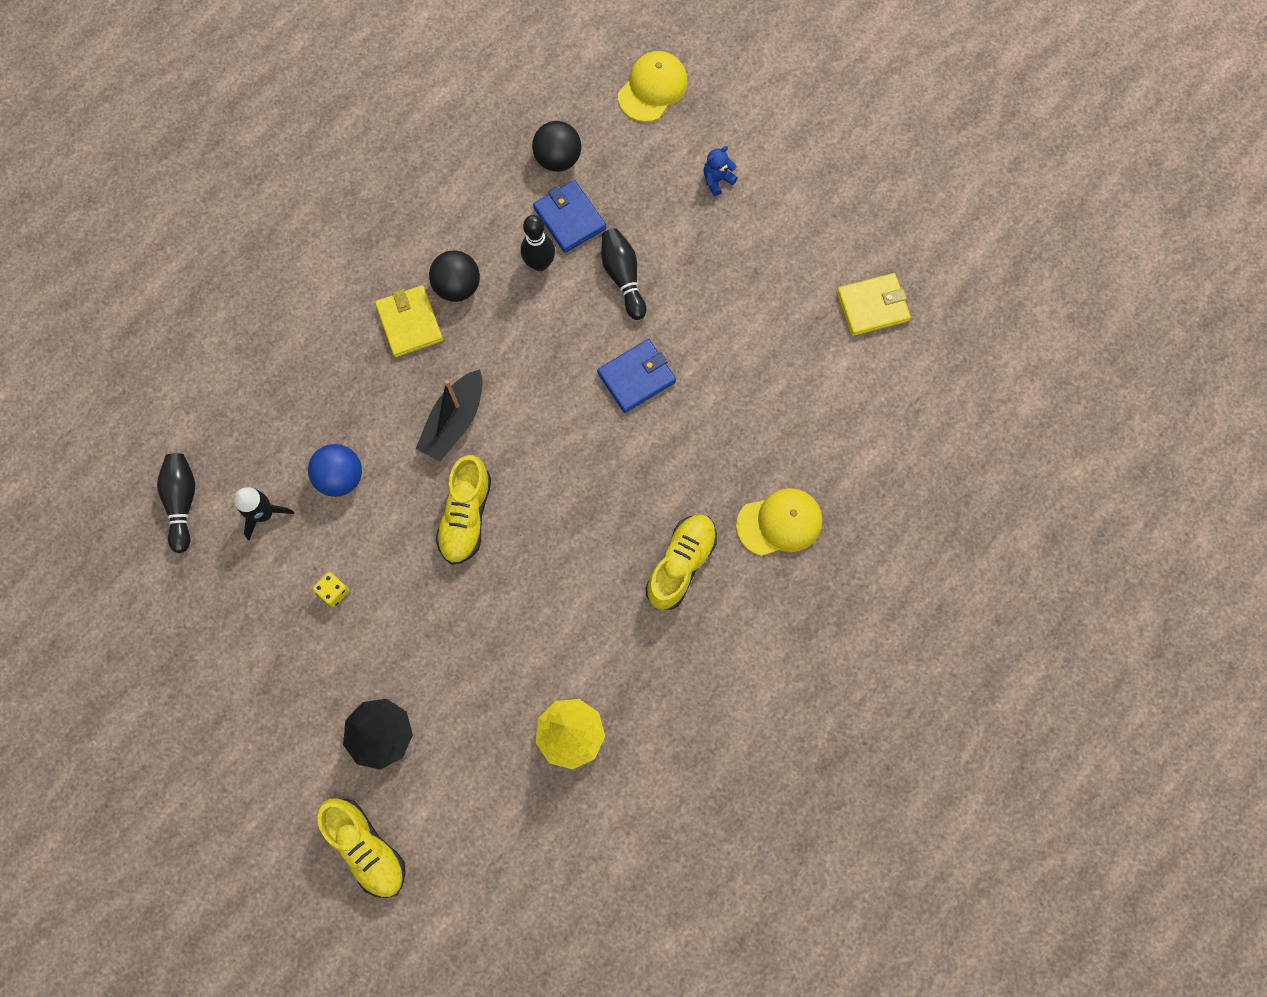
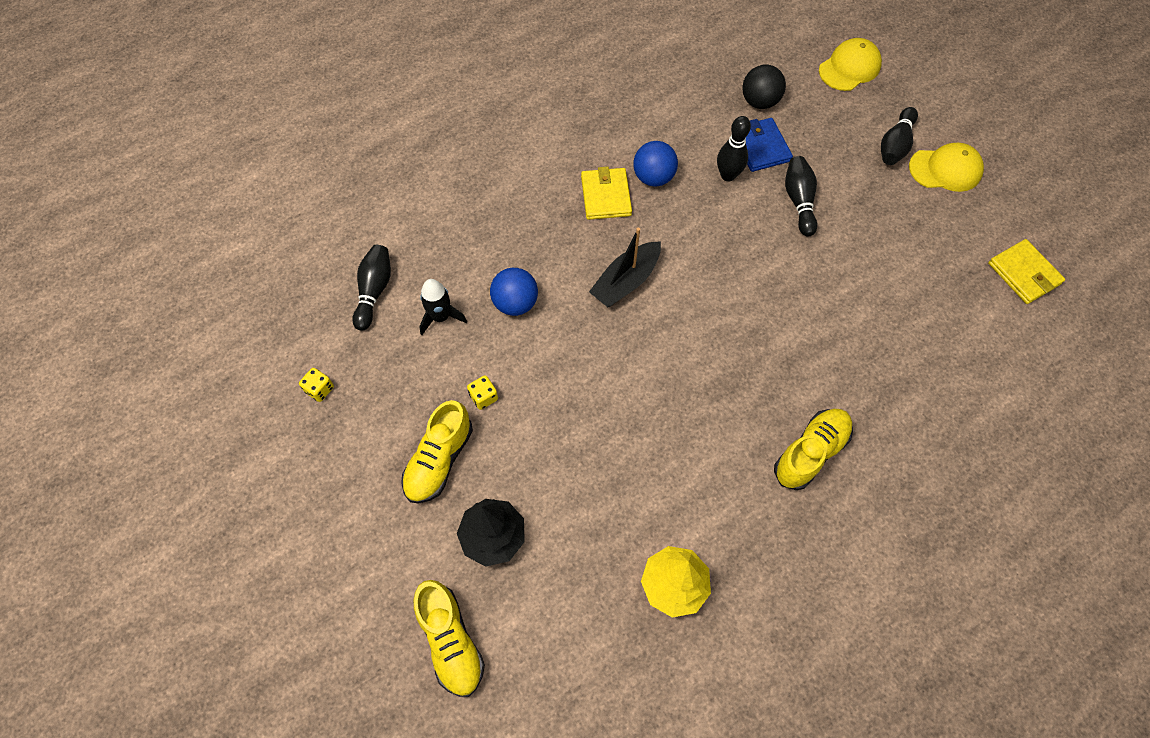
camera: 15 degrees right, 10 degrees down
black ball [429,250,480,302] -> blue ball [633,141,678,187]
yellow shoe [436,455,491,565] -> yellow shoe moved to [401,400,473,503]
blue wallet [597,339,676,413] -> none
blue teddy bear [704,146,738,196] -> black bowling pin [881,107,918,165]
yellow cap [736,488,822,556] -> yellow cap moved to [909,143,984,192]
yellow wallet [836,273,911,336] -> yellow wallet turned 60 degrees clockwise [988,239,1065,304]
none -> yellow dice [299,368,334,402]

